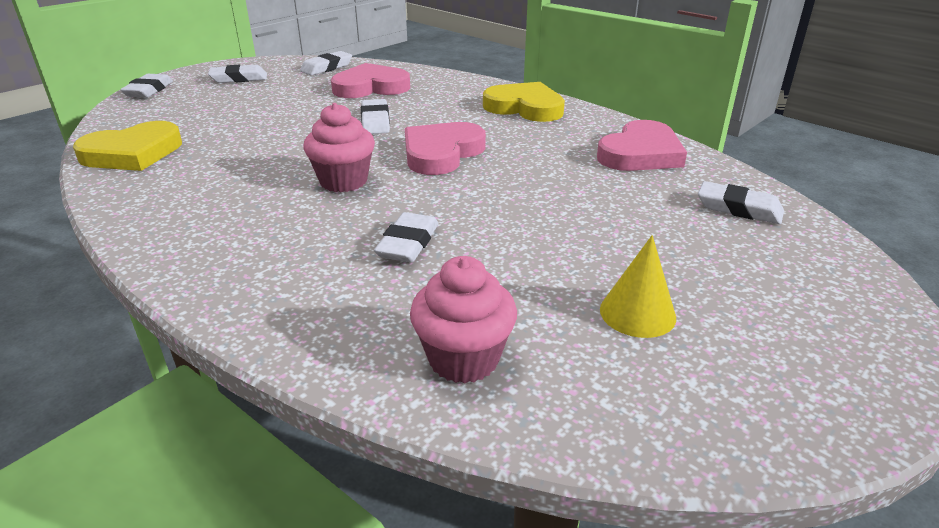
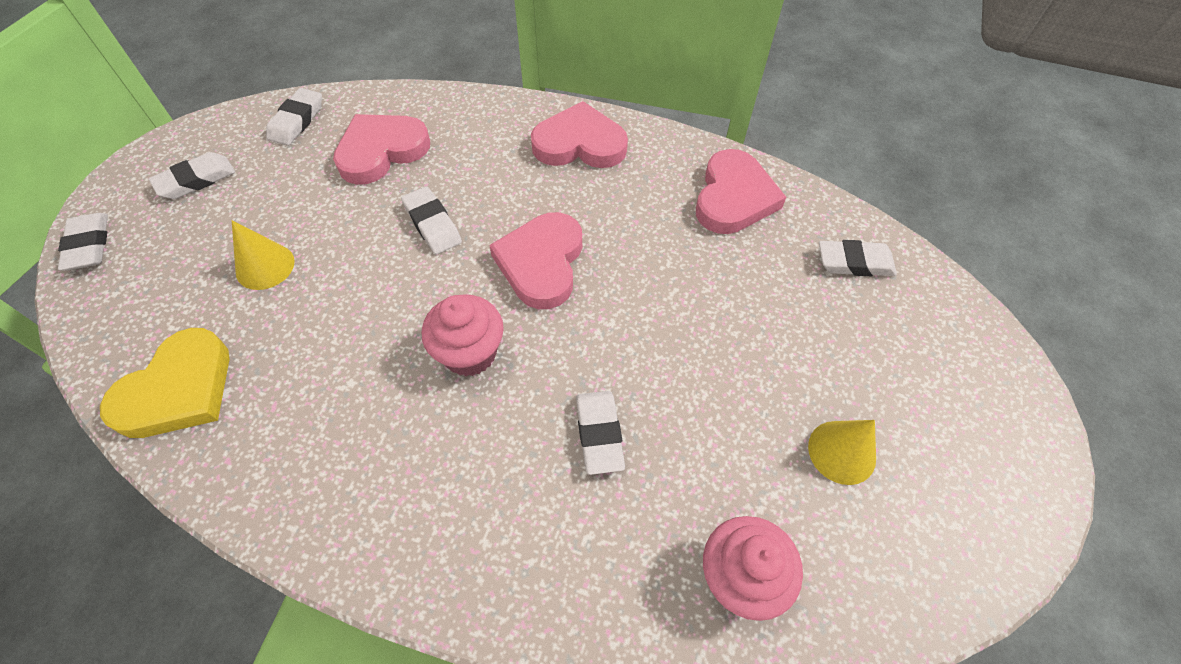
camera: 25 degrees left, 25 degrees up
yellow heart [483,82,565,122] -> pink heart [531,101,628,168]
none -> yellow cone [232,220,295,290]

